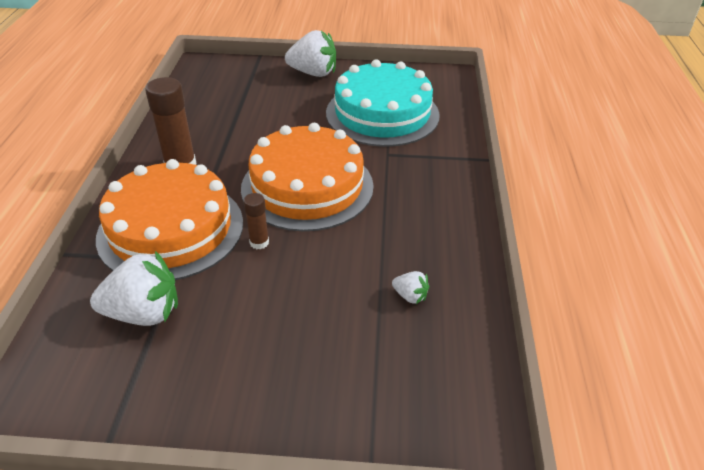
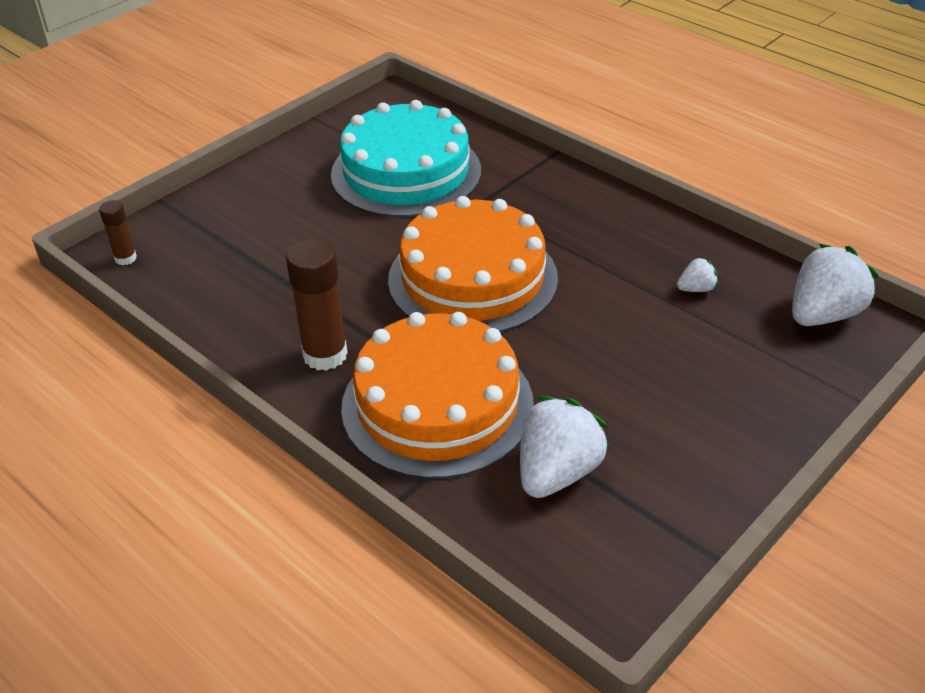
camera: 50 degrees left, 0 degrees up
brown glue stick [243,193,269,249] -> brown glue stick moved to [99,200,137,265]
white strawberry [285,30,336,77] -> white strawberry moved to [792,244,879,326]

